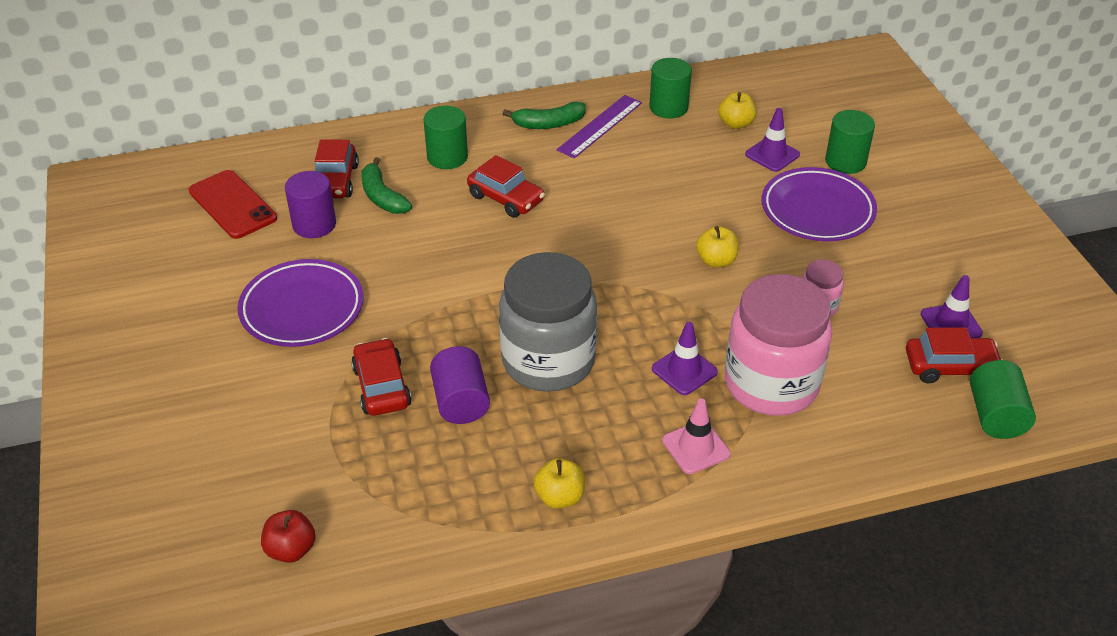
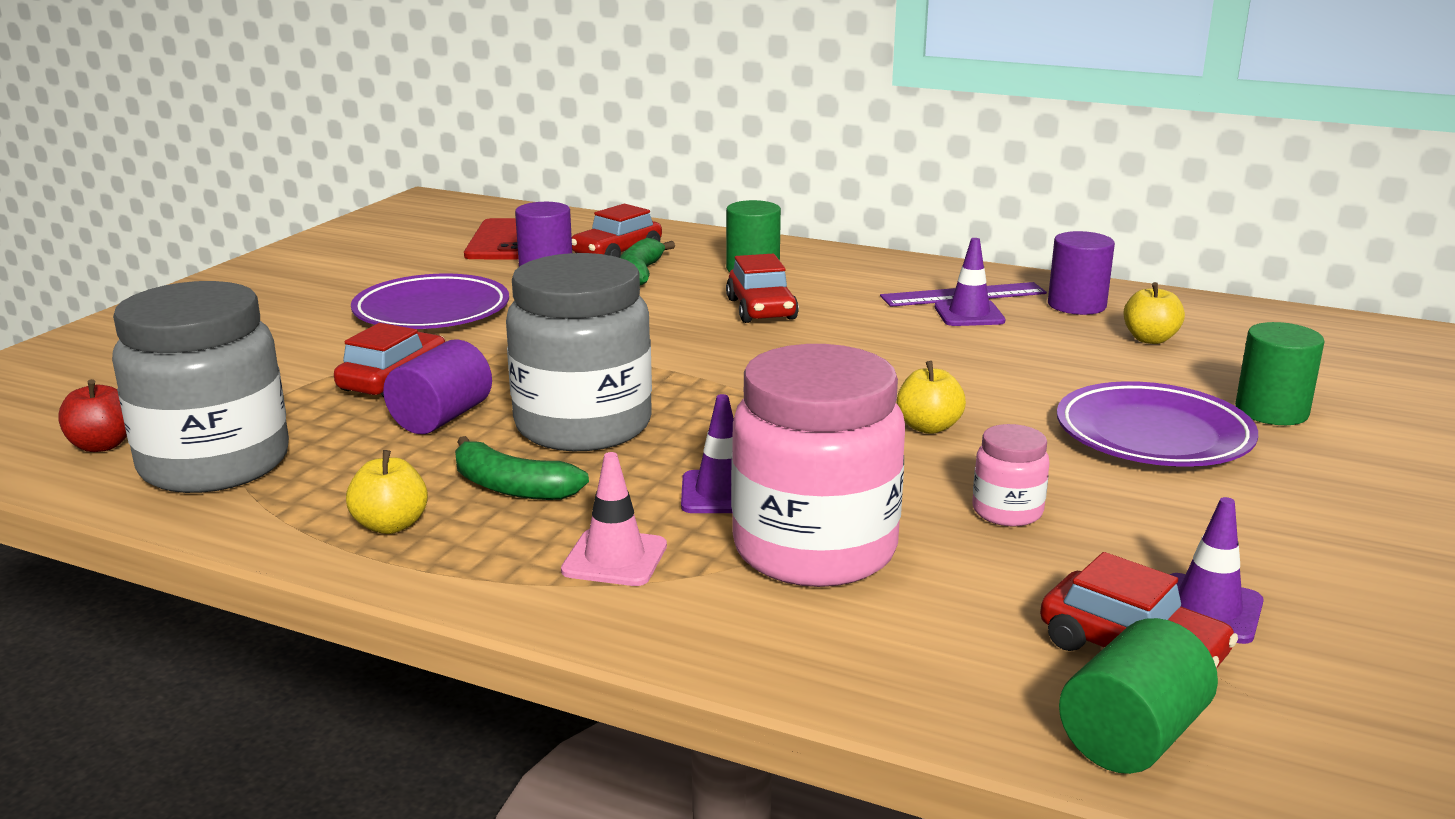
camera: 40 degrees right, 20 degrees down
green banana [503,102,586,129] -> green banana moved to [455,436,589,500]
green cylinder [649,58,692,119] -> purple cylinder [1048,231,1115,315]
purple traffic cone [745,108,800,172] -> purple traffic cone moved to [935,238,1005,326]
none -> grey jar [112,281,289,493]

